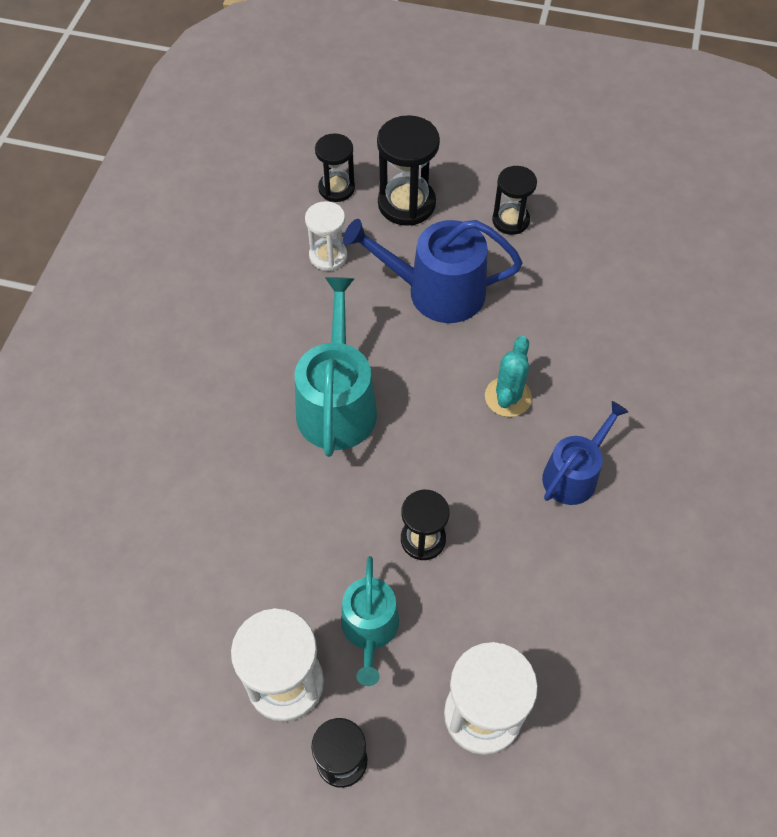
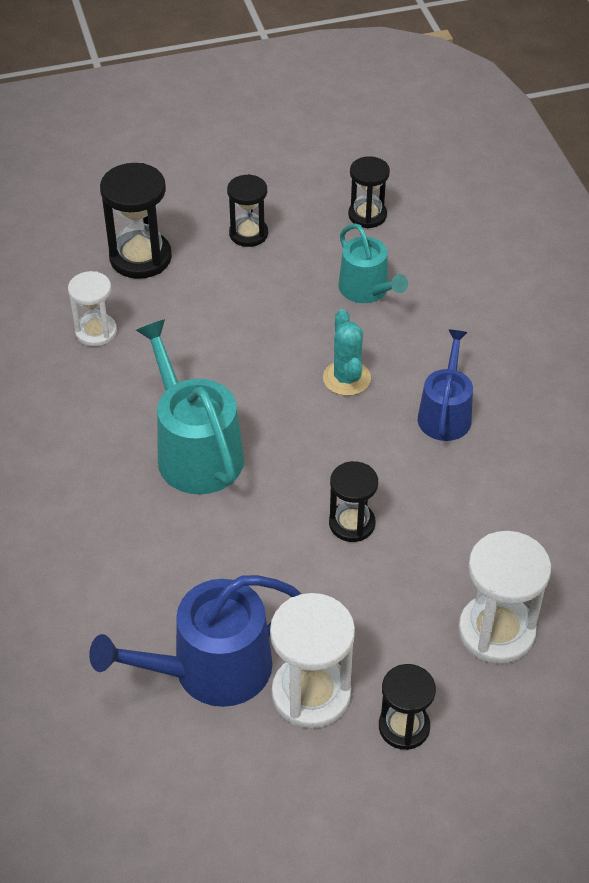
camera: 30 degrees left, 10 degrees down
black hourglass [315,133,355,202] -> black hourglass moved to [348,156,390,228]
turquoise watering can [341,556,399,686] -> turquoise watering can moved to [339,223,408,303]
blue watering can [343,219,523,323] -> blue watering can moved to [89,575,301,707]

